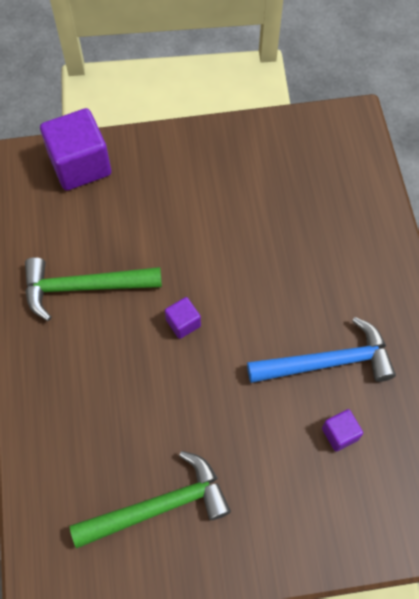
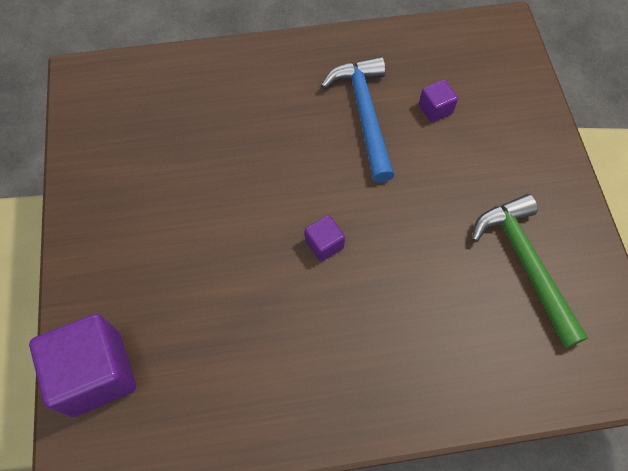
camera: 90 degrees left, 0 degrees up
green hammer [25,257,162,321] -> none

